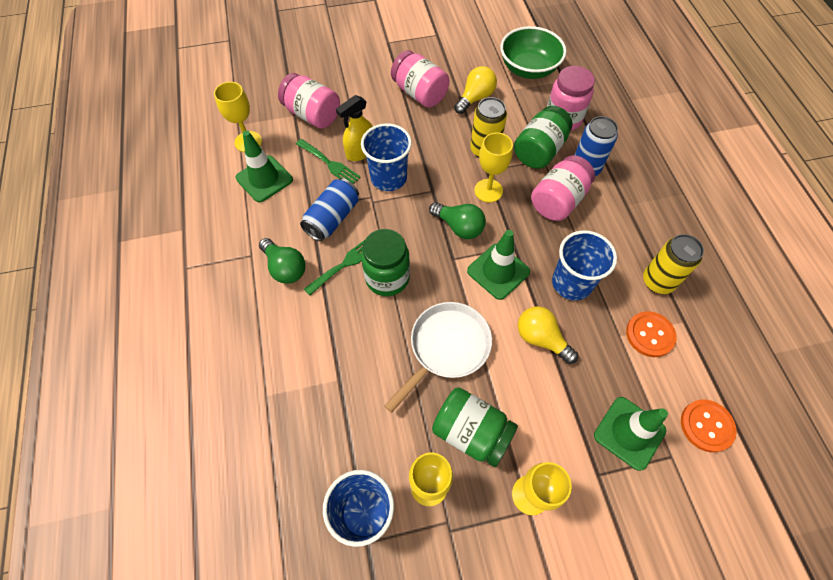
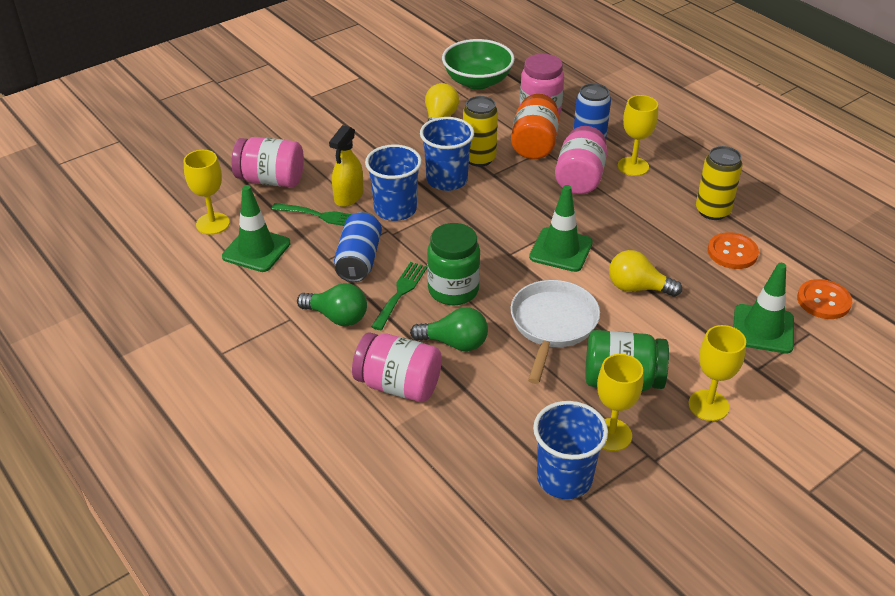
camera: 25 degrees left, 20 degrees down
pink jar [391,50,449,108] -> pink jar moved to [352,332,442,402]
green light bulb [429,202,486,239] -> green light bulb moved to [410,307,488,351]
yellow goblet [474,132,513,203] -> yellow goblet moved to [618,95,658,176]
green jar [514,106,572,169] -> orange jar [511,94,559,159]
blue cup [552,230,617,301] -> blue cup moved to [420,117,474,191]

